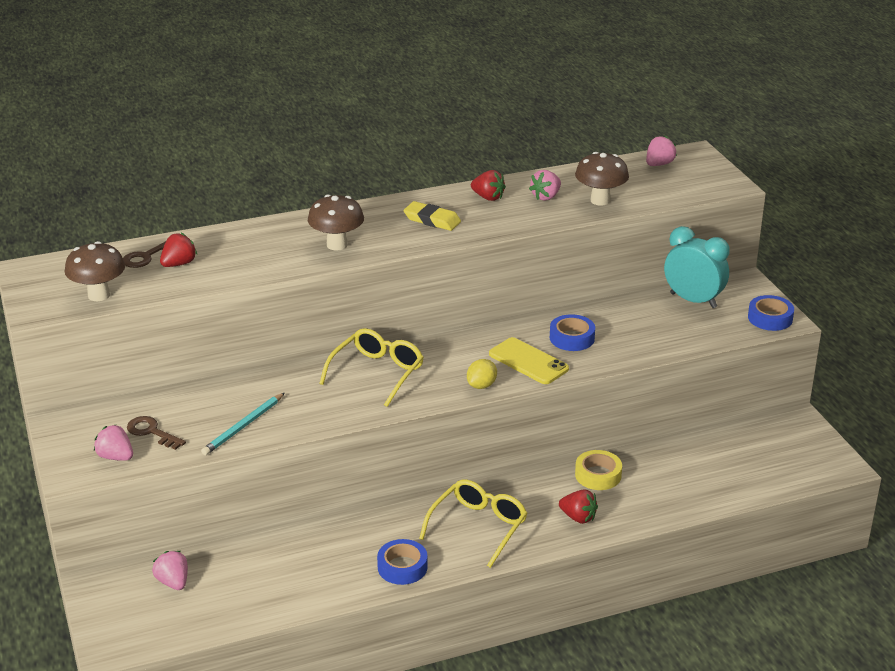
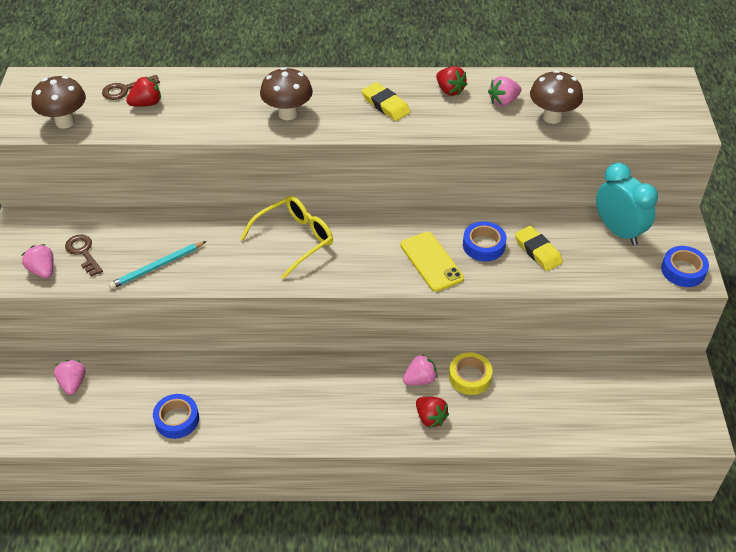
camera: 20 degrees right, 15 degrees up
blue tape [377,539,428,585] -> blue tape moved to [153,394,199,439]
yellow glasses [419,479,528,568] -> none
yellow lemon [467,359,497,389] -> none
pink strawberry [646,136,677,166] -> pink strawberry moved to [403,354,438,385]
none -> yellow eraser [515,226,563,271]

